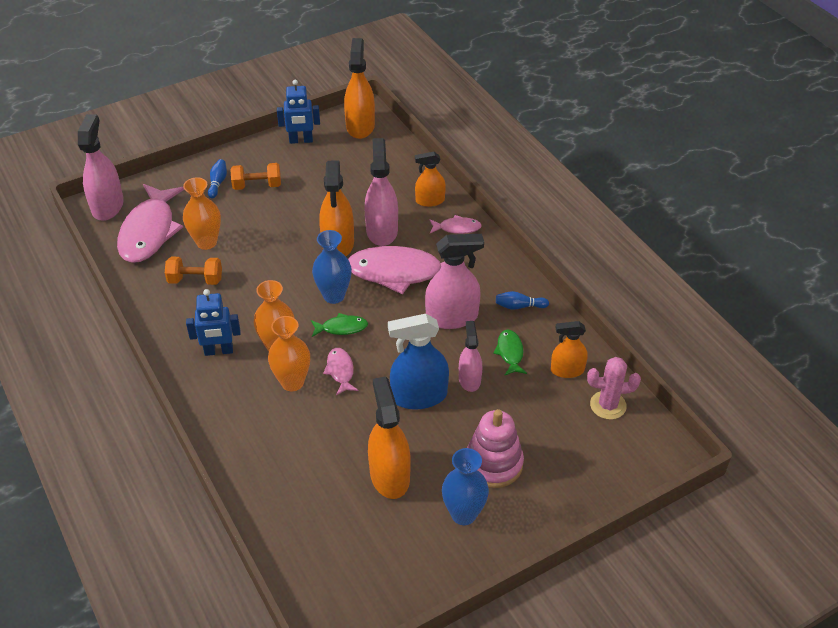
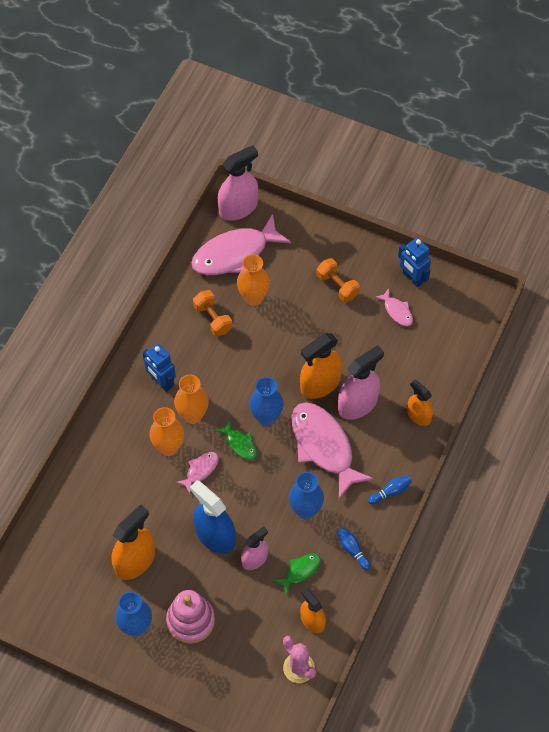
camera: 55 degrees right, 15 degrees up
blue bowling pin [208,159,227,198] -> blue bowling pin moved to [368,475,412,504]
orange spray bottle [344,38,375,139] -> none
pink spray bottle [425,234,484,329] -> blue vase [289,472,324,519]
pink fish [429,215,482,234] -> pink fish moved to [375,288,413,326]

